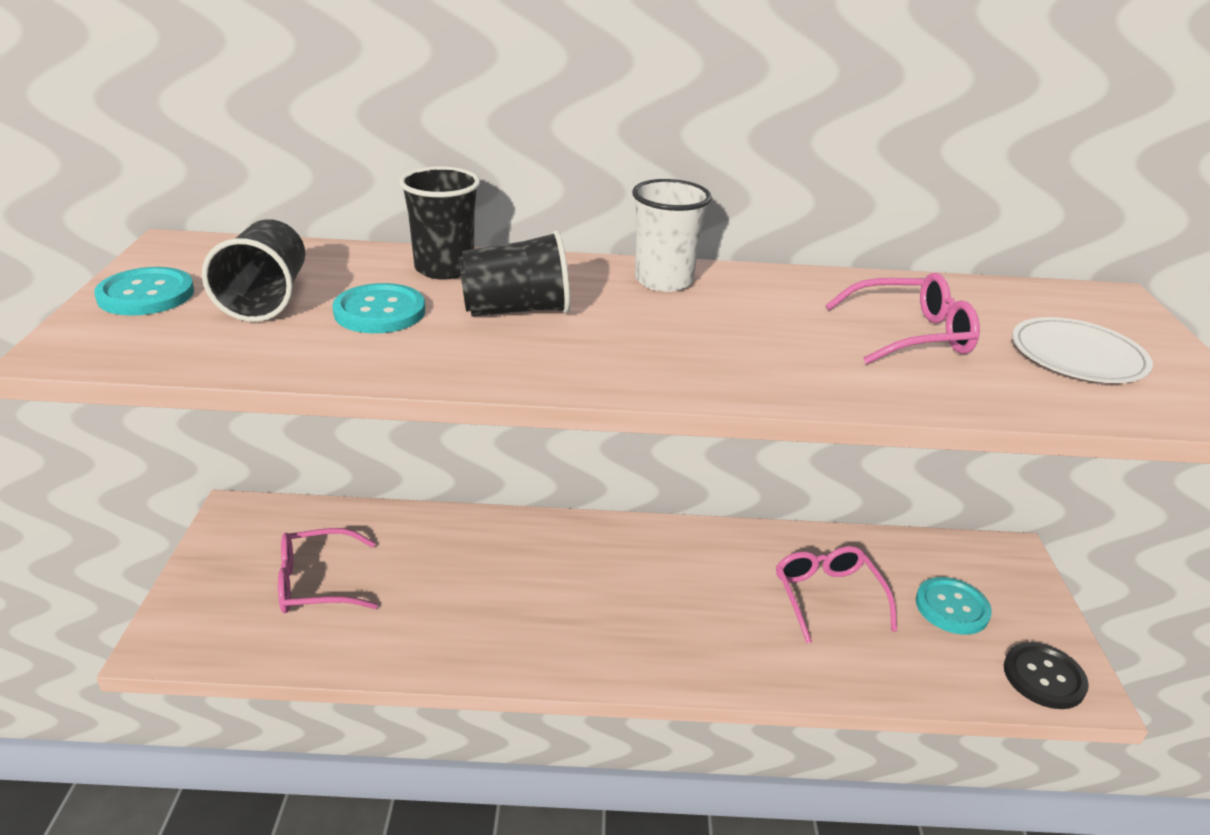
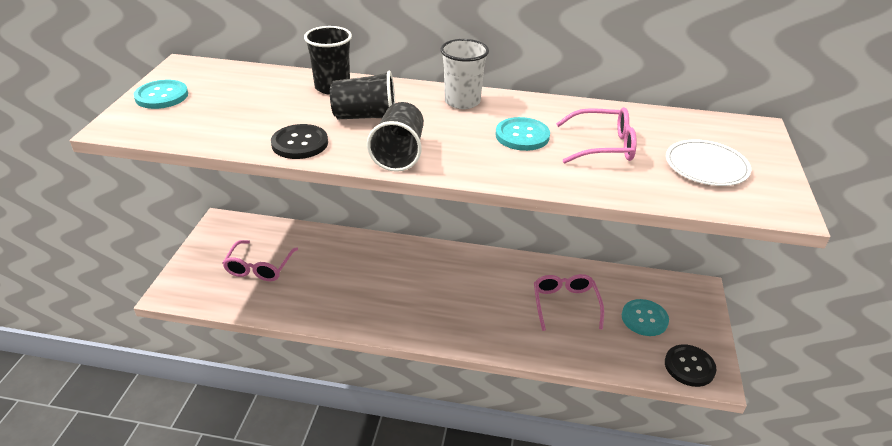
camera: 10 degrees right, 5 degrees up
black cup [202,219,305,322] -> black cup moved to [367,102,424,172]
pink glasses [278,528,378,613] -> pink glasses turned 75 degrees counterclockwise [222,240,298,281]
turquoise button [332,283,425,333] -> turquoise button moved to [496,117,550,151]
none -> black button [271,124,328,159]

